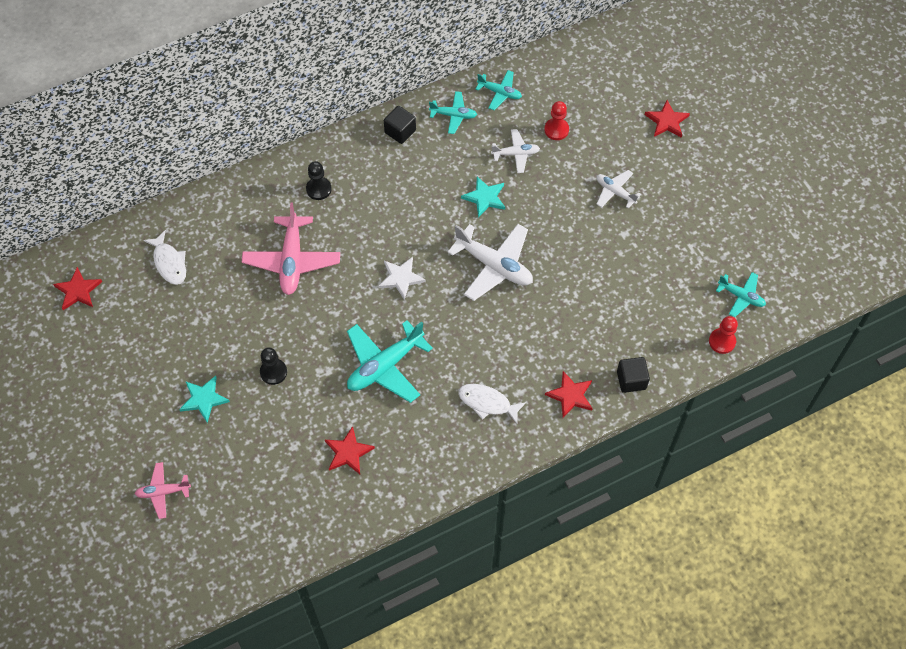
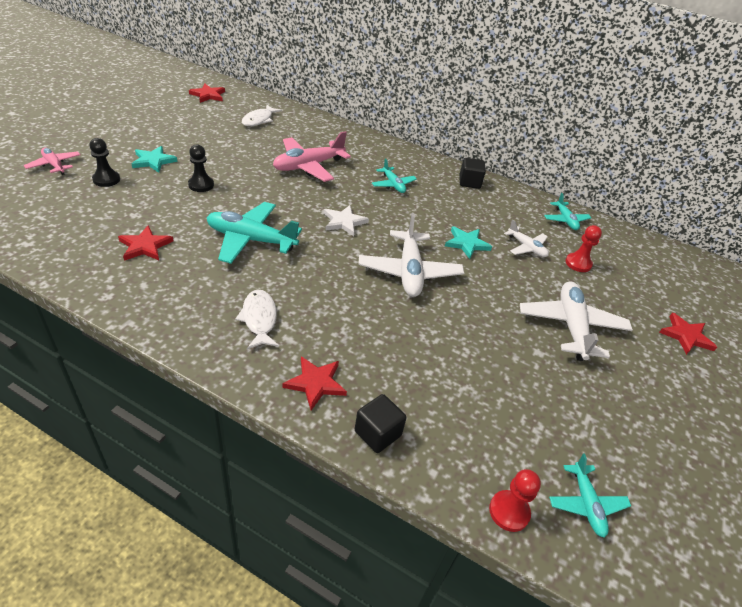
camera: 50 degrees right, 20 degrees down
black pawn [306,161,332,200] -> black pawn moved to [89,138,120,187]
turquoise plane [429,91,477,134] -> turquoise plane moved to [372,158,417,193]
white plane [596,170,641,209] -> white plane [520,282,633,361], size x1.80

